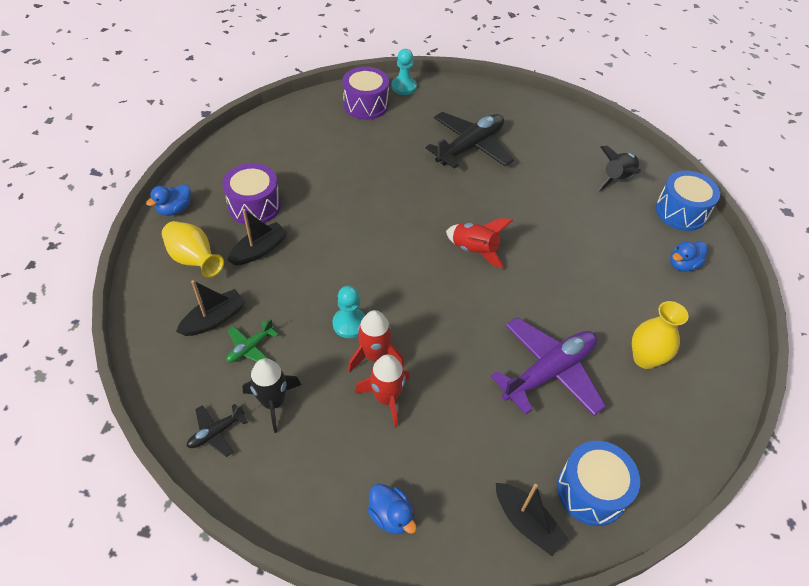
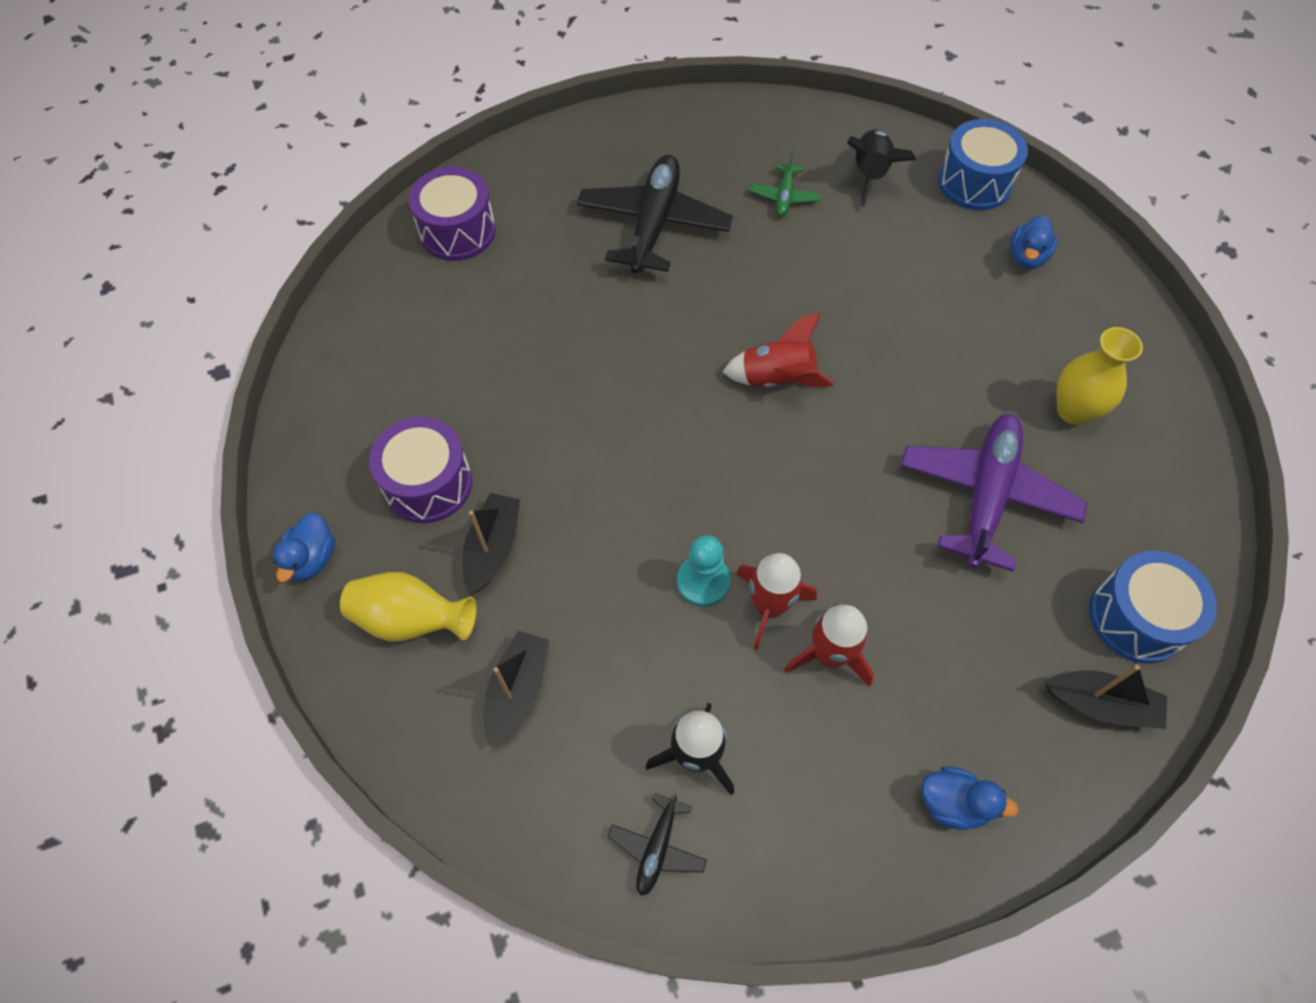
camera: 30 degrees left, 10 degrees up
green plane [226,319,278,363] -> green plane moved to [750,152,821,217]
turquoise pawn [391,49,417,95] -> none

